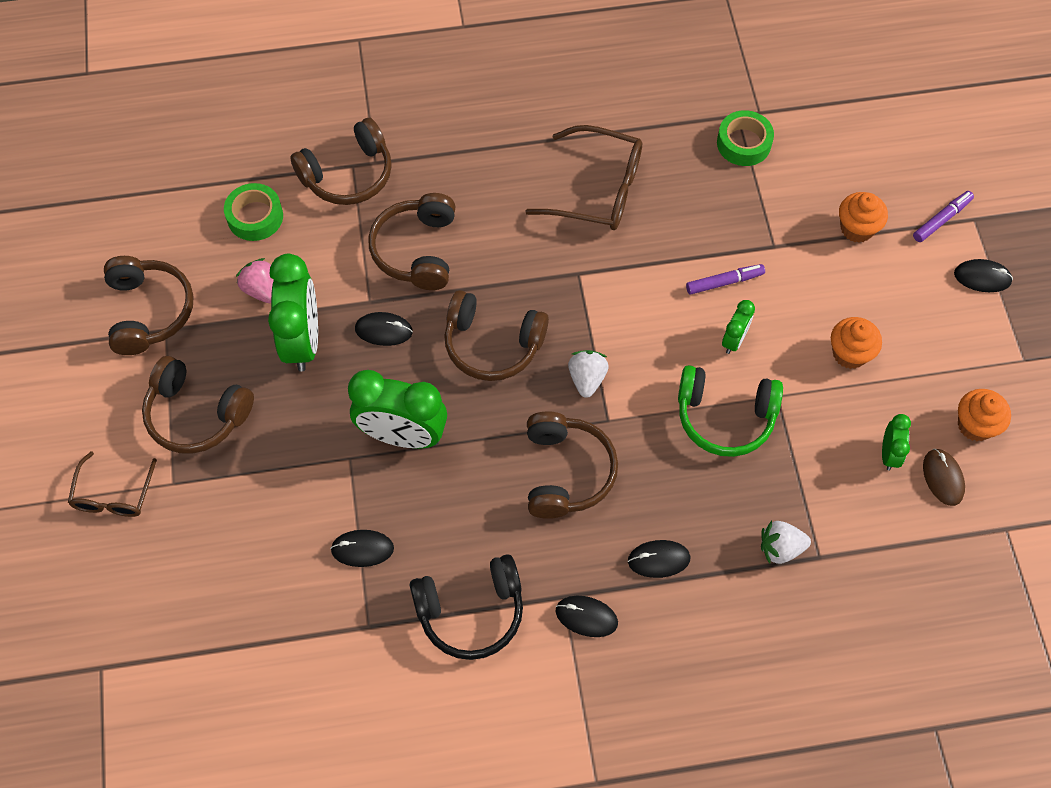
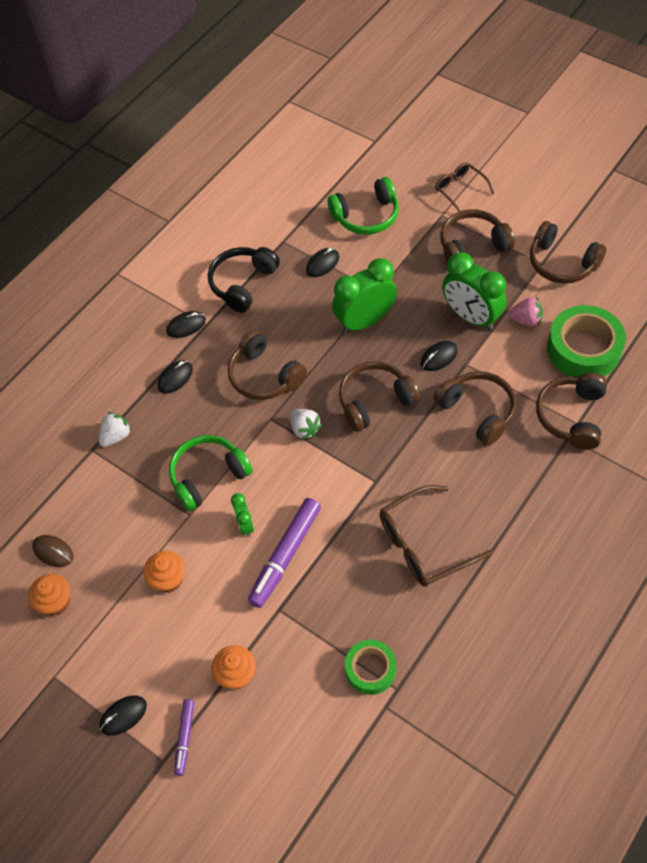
camera: 140 degrees right, 5 degrees down
green tape [224,183,283,241] -> green tape [547,305,626,377], size x1.68
purple marker [686,264,765,294] -> purple marker [248,498,321,608], size x1.82
green clock [882,414,911,470] -> none
none -> green headphones [328,177,399,235]

